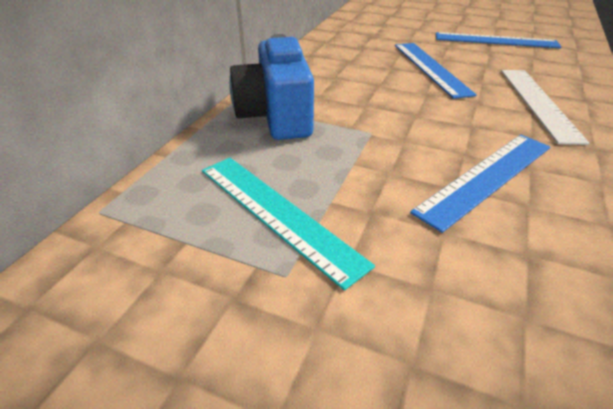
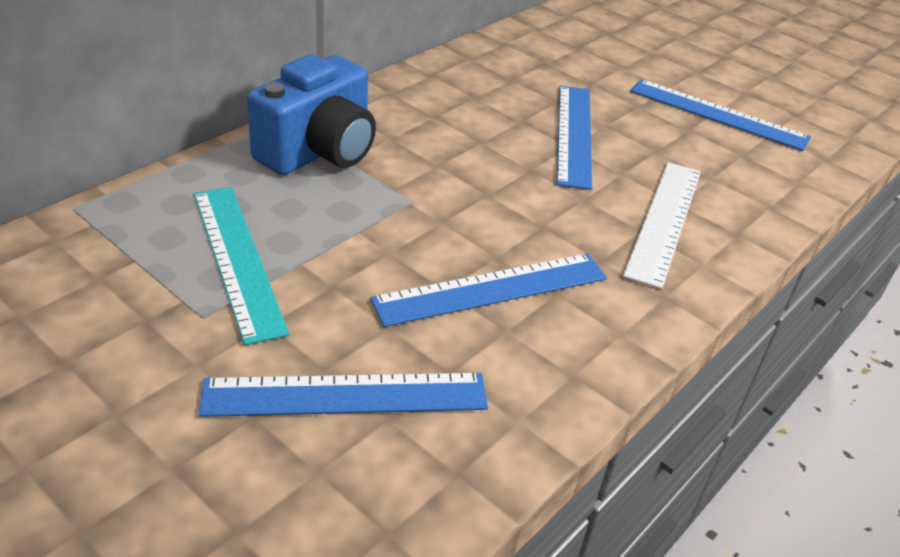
camera: 15 degrees right, 0 degrees up
blue camera [229,34,314,140] -> blue camera turned 150 degrees counterclockwise [247,54,376,175]
none -> blue ruler [199,373,488,417]

